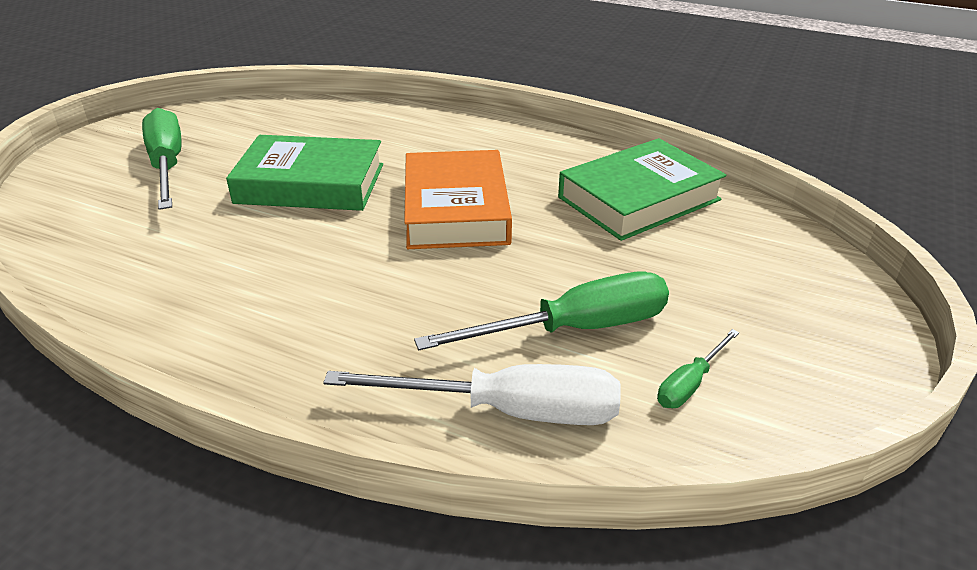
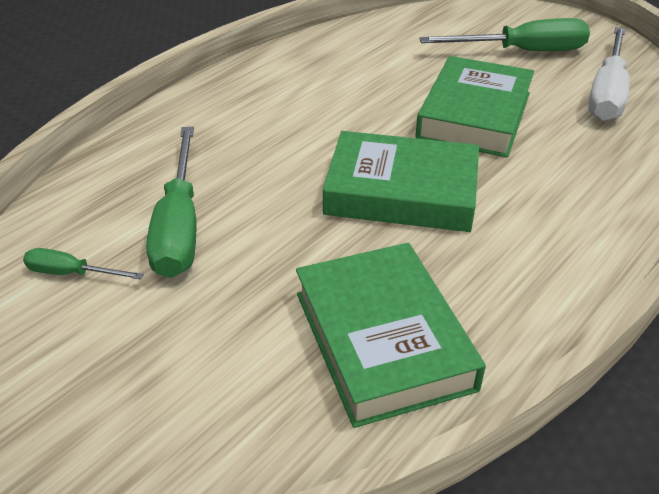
camera: 105 degrees right, 5 degrees up
white screwdriver [323,364,621,425] -> white screwdriver moved to [588,27,630,121]
orange book [404,150,512,249] -> green book [323,131,479,232]
green screwdriver [657,329,739,408] -> green screwdriver turned 45 degrees counterclockwise [23,248,144,280]

